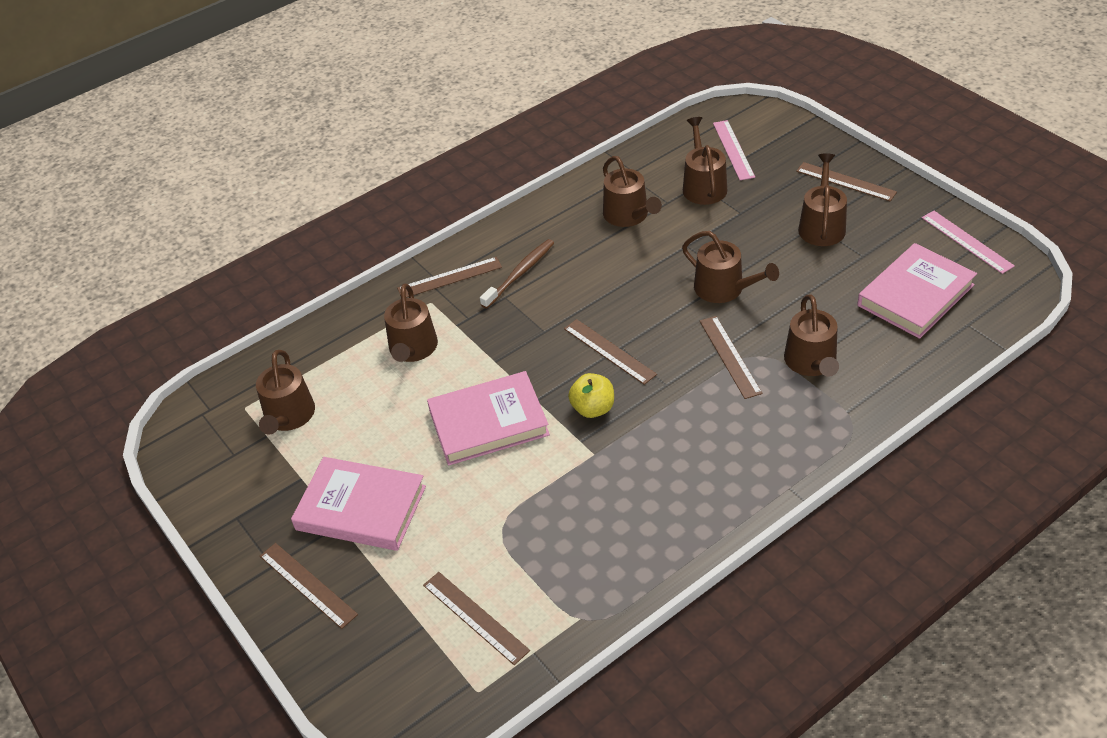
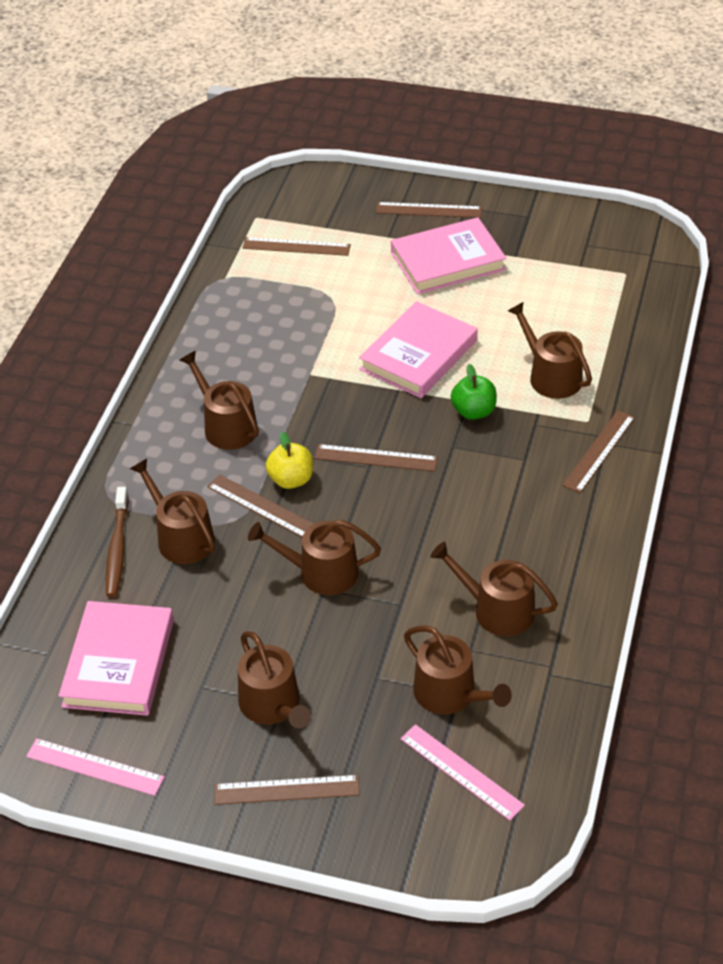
camera: 140 degrees right, 0 degrees up
brown watering can [256,350,315,435] -> brown watering can moved to [180,351,259,450]
brown toothbrush [480,239,554,309] -> brown toothbrush moved to [106,487,128,597]
yellow apple [568,373,614,418] -> yellow apple moved to [266,432,313,489]
none -> green apple [451,364,497,420]

